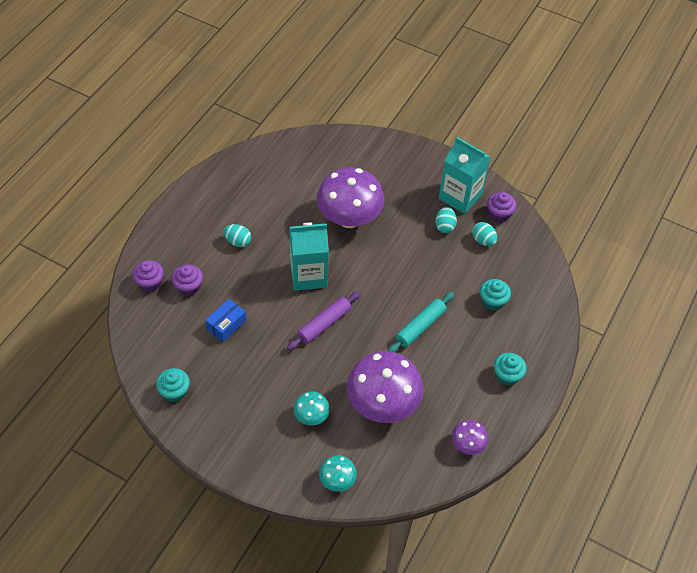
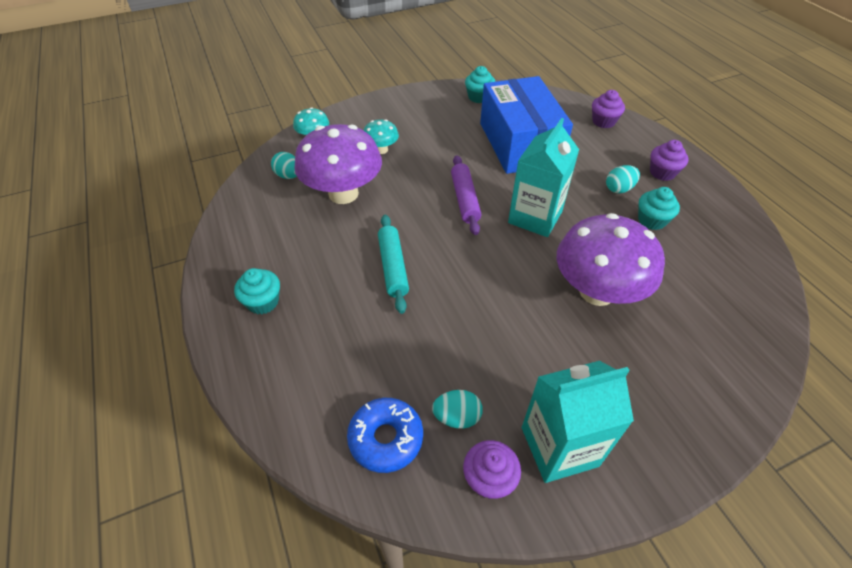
camera: 130 degrees right, 5 degrees down
purple cupcake [172,264,203,296] -> purple cupcake moved to [650,140,688,181]
blue box [205,299,246,342] -> blue box [480,76,573,174], size x2.42
turquoise egg [435,207,457,233] -> turquoise egg moved to [271,152,297,179]
purple mushroom [452,420,488,455] -> none
turquoise cupcake [480,279,511,311] -> turquoise cupcake moved to [638,187,680,230]
none -> blue donut [347,398,423,473]

